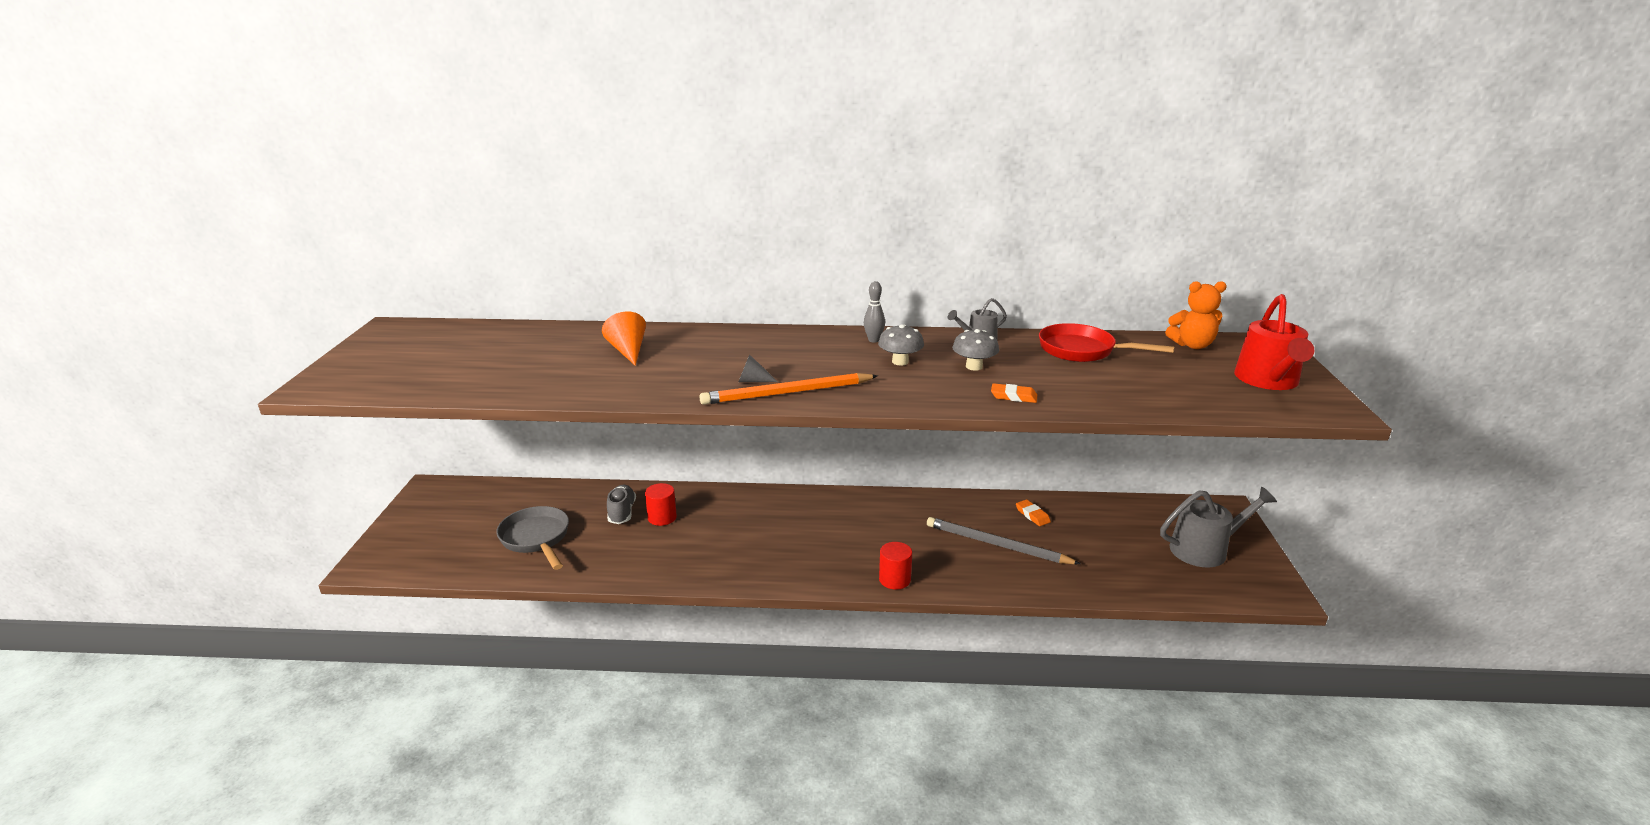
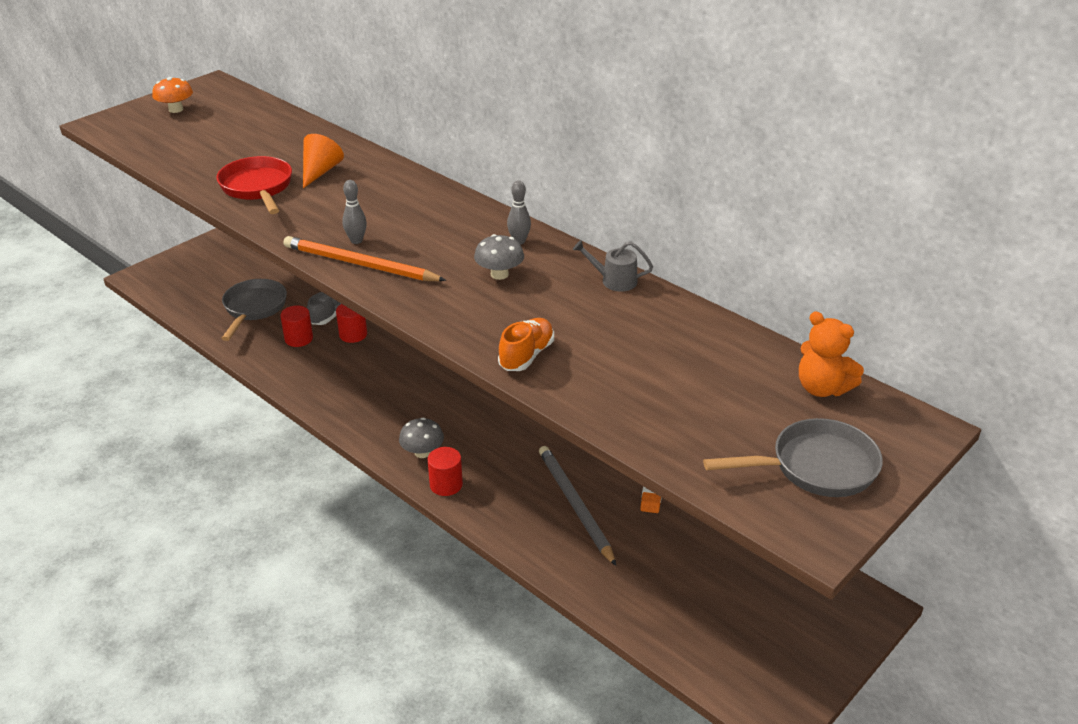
camera: 40 degrees right, 10 degrees up
grey cone [739,354,778,382] -> grey bowling pin [342,180,367,244]
grey mushroom [952,329,999,371] -> grey mushroom moved to [399,418,444,458]
orange eraser [991,383,1037,403] -> orange shoe [498,318,554,371]
red pan [1039,323,1175,362] -> red pan moved to [216,156,292,214]
grey watering can [1160,487,1277,568] -> none
red watering can [1234,294,1315,390] -> grey pan [703,418,883,497]
none -> orange mushroom [152,77,193,113]
none -> red cylinder [280,305,313,347]

